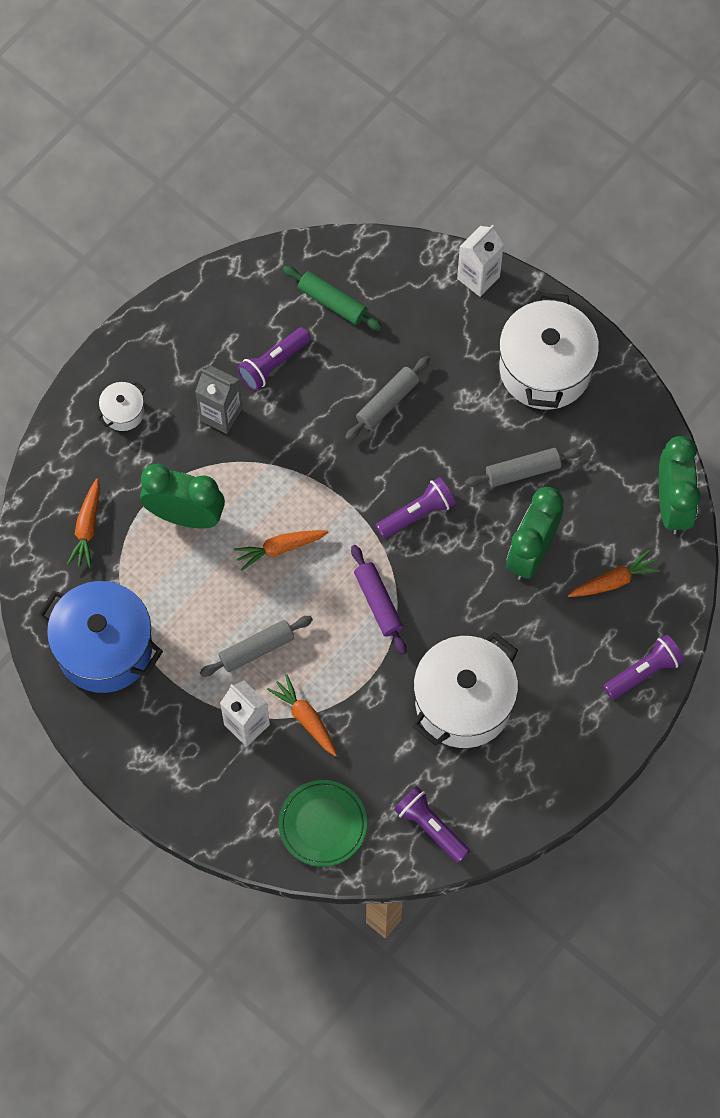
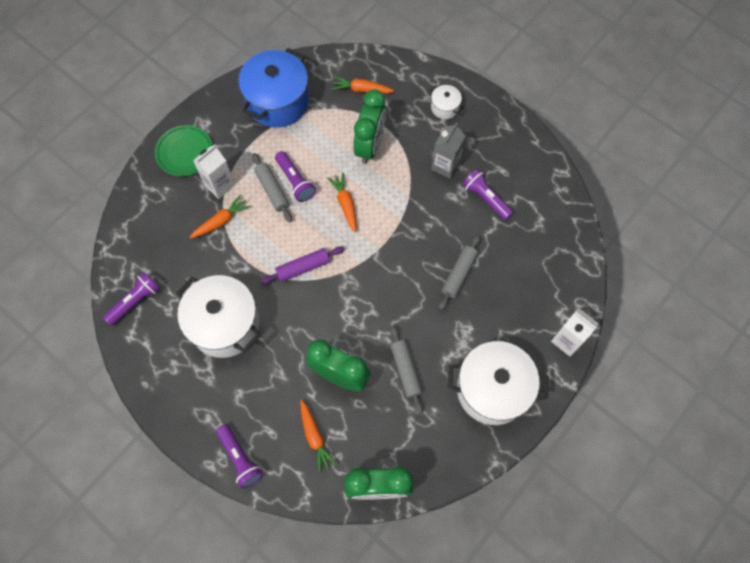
camera: 90 degrees right, 0 degrees up
green plate [278,780,367,867] -> green plate moved to [155,125,213,176]
green rolling pin [283,266,382,331] -> none
grey rolling pin [345,356,430,441] -> grey rolling pin turned 75 degrees clockwise [439,235,481,310]
purple flashlight [376,477,456,539] -> purple flashlight moved to [275,151,316,202]

